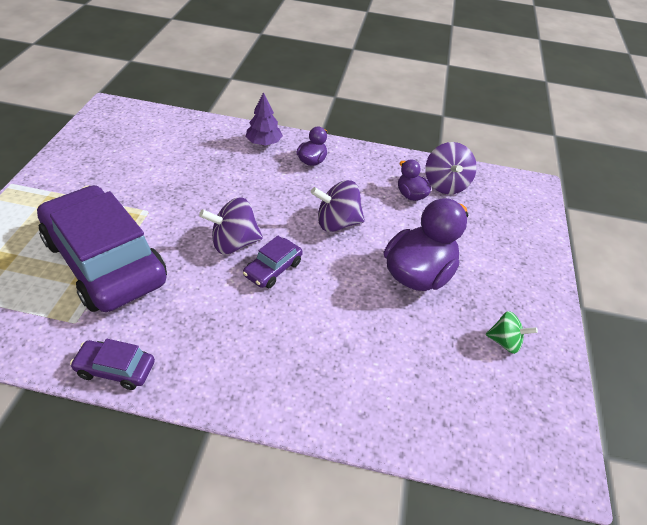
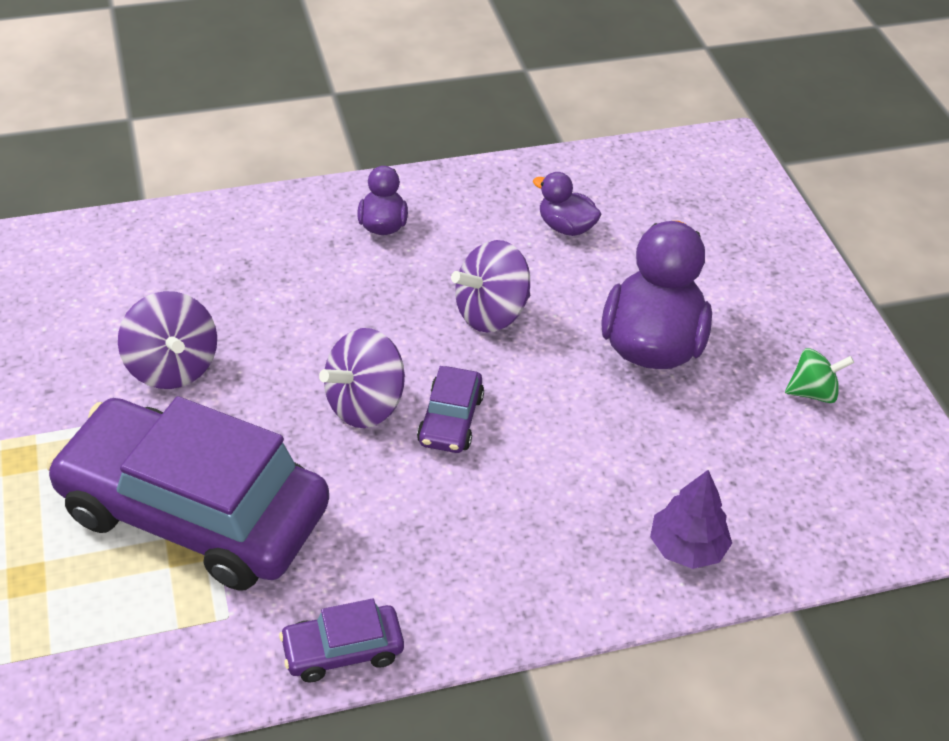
camera: 25 degrees left, 0 degrees up
purple tree [246,92,283,146] -> purple tree moved to [650,470,732,569]
purple spinning top [425,142,477,194] -> purple spinning top moved to [118,291,217,389]

